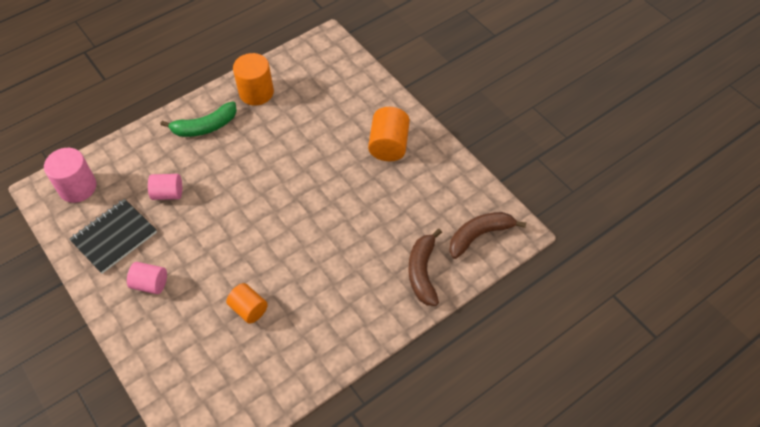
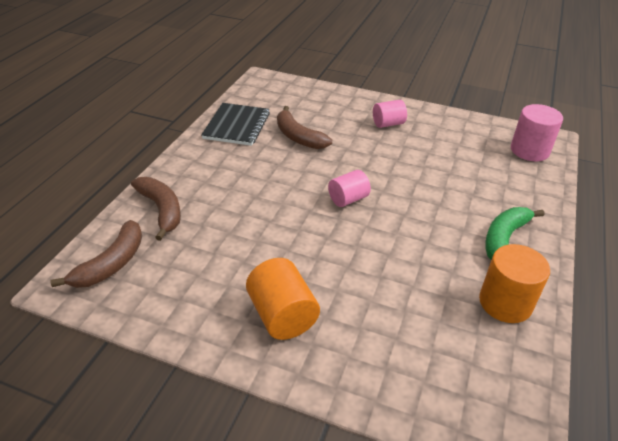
camera: 145 degrees right, 15 degrees down
black notebook [69,199,157,274] -> black notebook moved to [201,103,270,146]
pink cylinder [148,174,182,200] -> pink cylinder moved to [328,170,371,207]
orange cylinder [226,283,268,324] -> brown banana [277,106,332,149]

